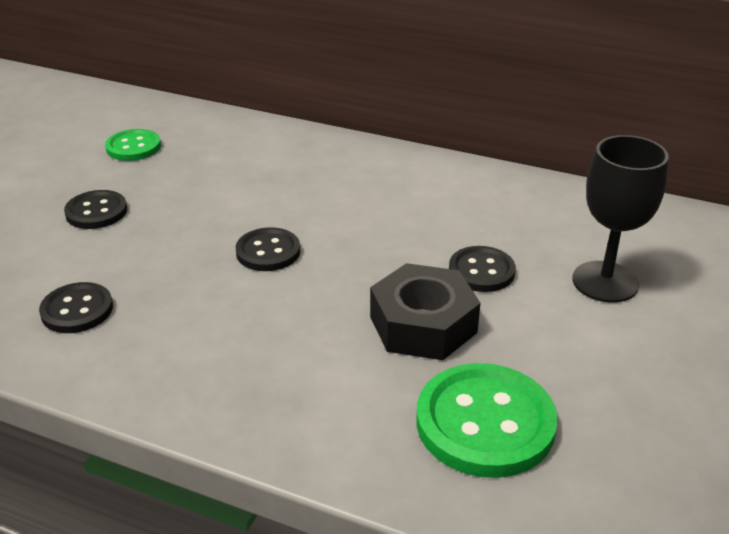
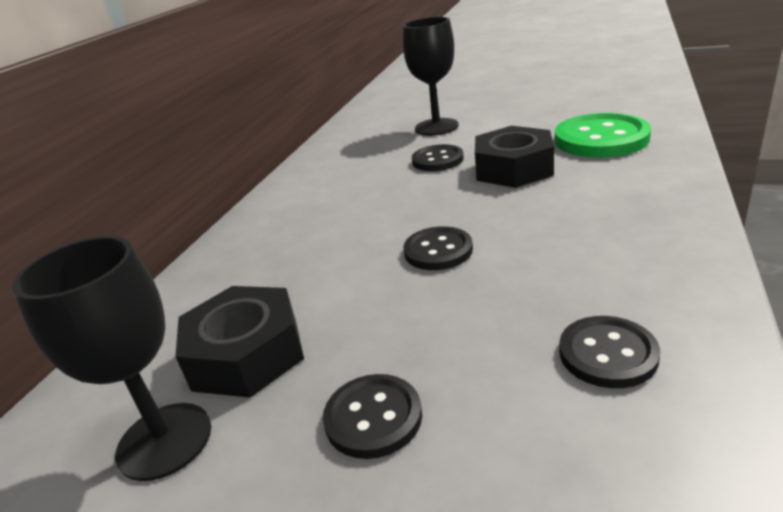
camera: 90 degrees left, 5 degrees down
green button [105,129,161,161] -> black goblet [12,236,211,481]
none -> black nut [175,286,304,398]

